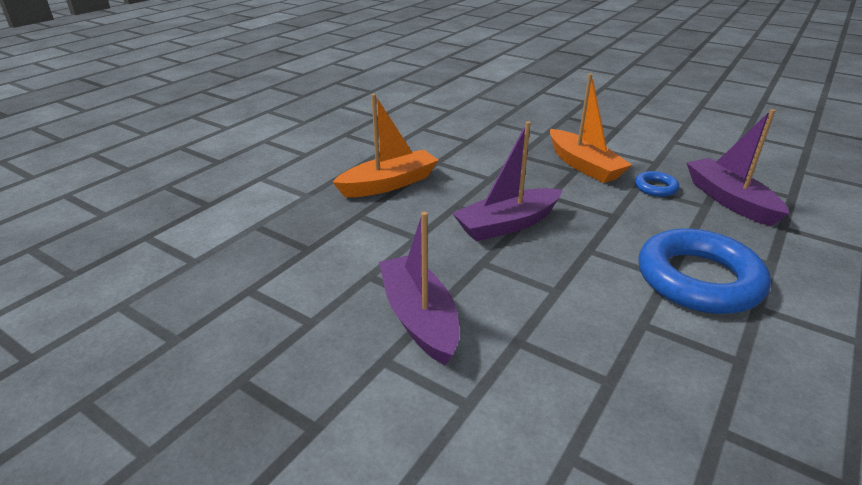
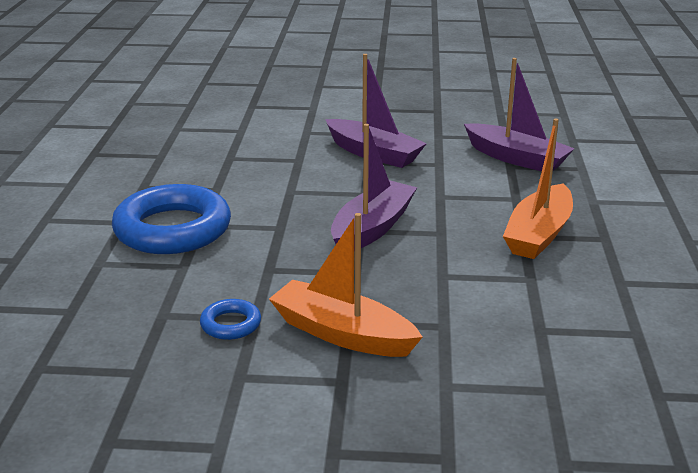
camera: 150 degrees right, 5 degrees down
purple boat [686,109,789,226] -> purple boat moved to [464,58,575,171]

